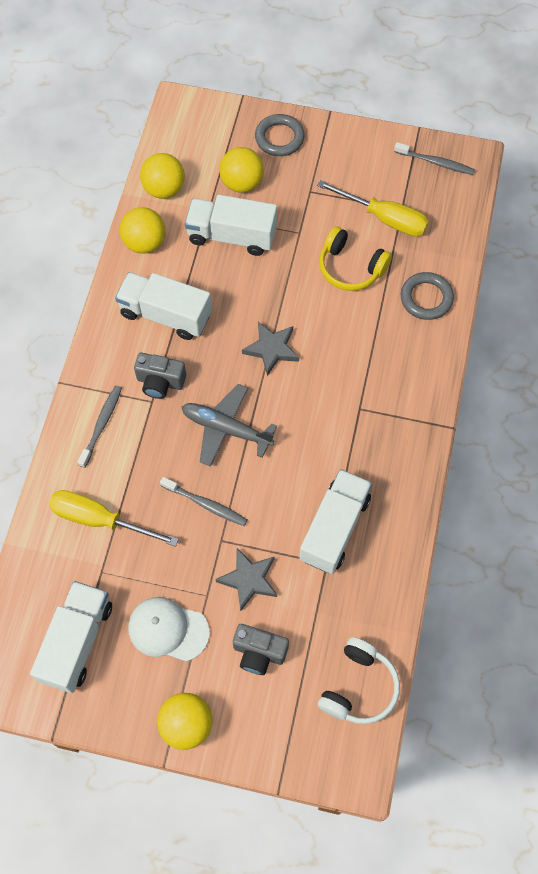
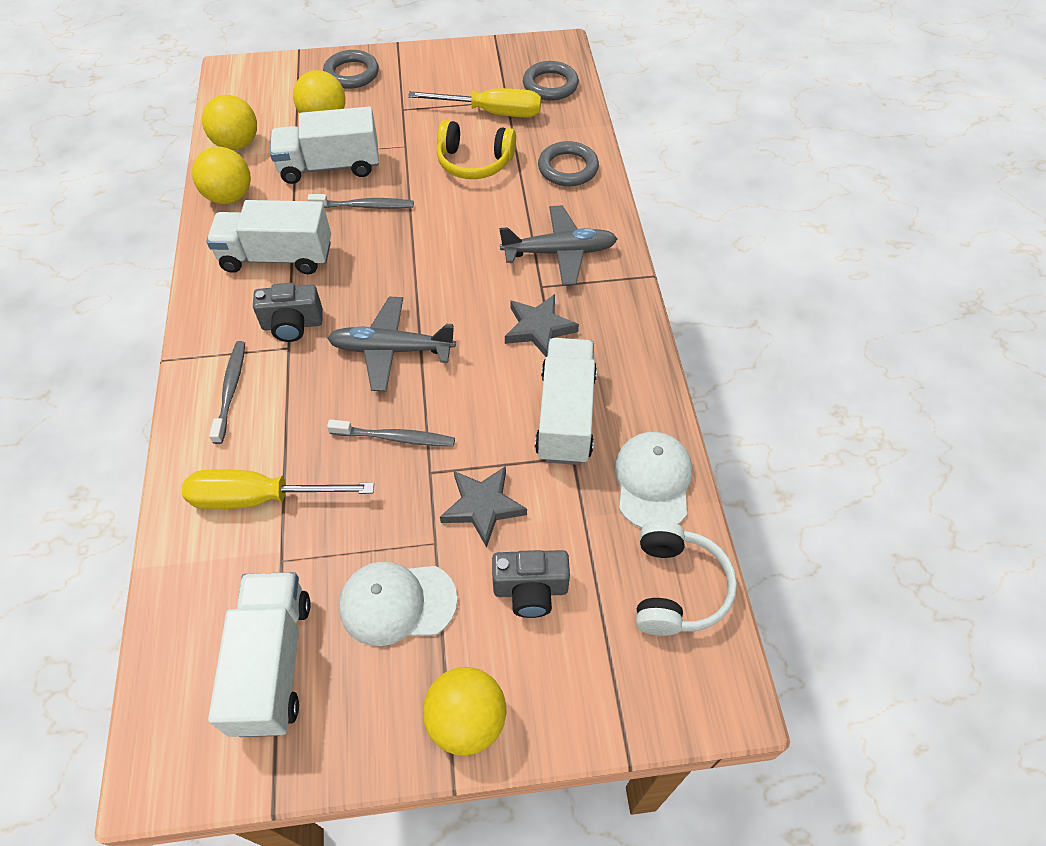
camera: 20 degrees left, 10 degrees down
grey star [242,322,299,376] -> grey star moved to [505,294,579,357]
grey toothbrush [394,142,475,175] -> grey toothbrush moved to [307,194,414,209]
none -> grey plane [499,205,617,286]
none -> grey ring [523,61,579,101]
none -> white cap [614,432,693,529]

